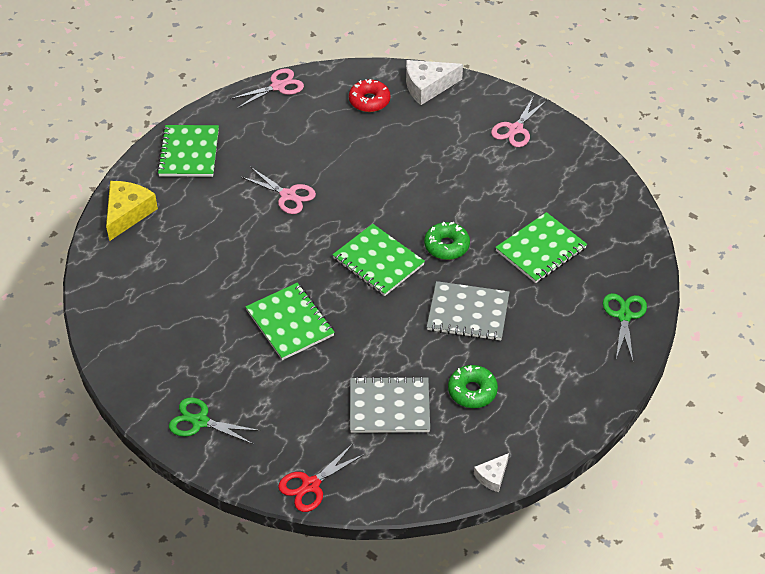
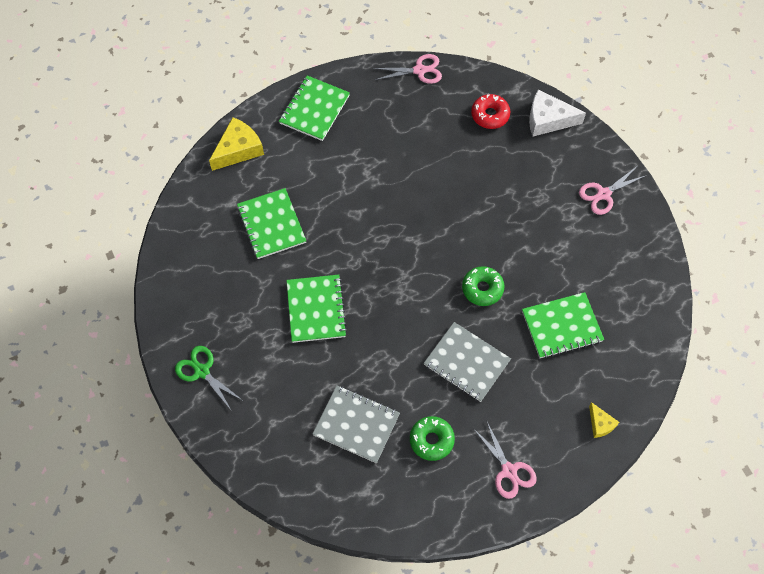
camera: 25 degrees right, 15 degrees up
pink scissors [241,167,316,214] -> pink scissors moved to [473,420,537,499]
red scissors [278,444,365,512] -> none
green notebook [332,224,425,296] -> green notebook moved to [237,188,306,259]
white cheese [474,453,509,492] -> none
green scissors [603,293,647,361] -> yellow cheese [589,402,619,438]

